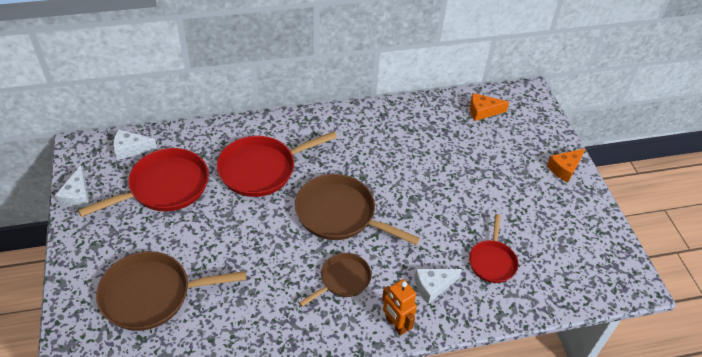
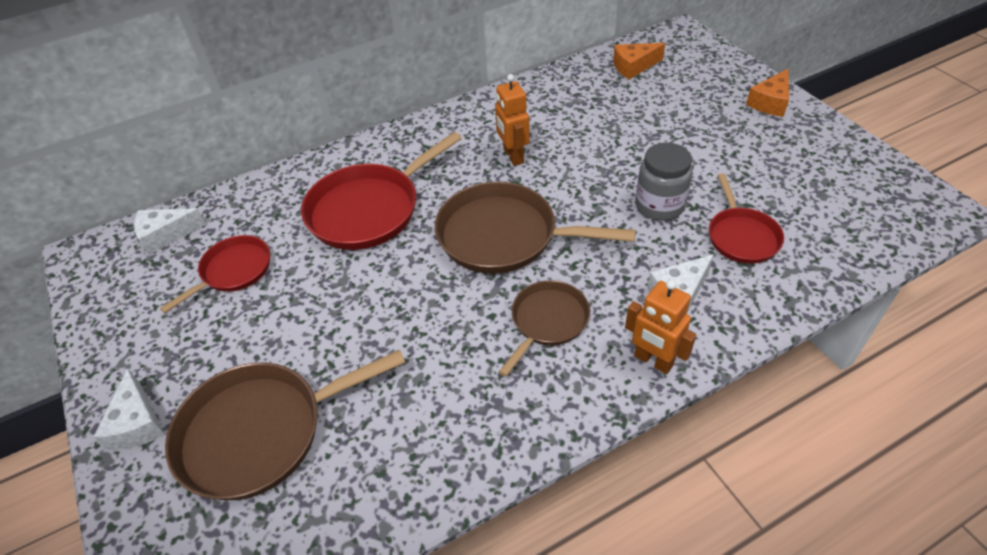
camera: 10 degrees left, 0 degrees up
white cheese [55,165,90,208] -> white cheese moved to [94,368,165,450]
red pan [78,148,209,217] -> red pan [160,235,270,313], size x0.59
none -> orange robot [495,74,530,166]
none -> grey jar [635,143,692,221]

